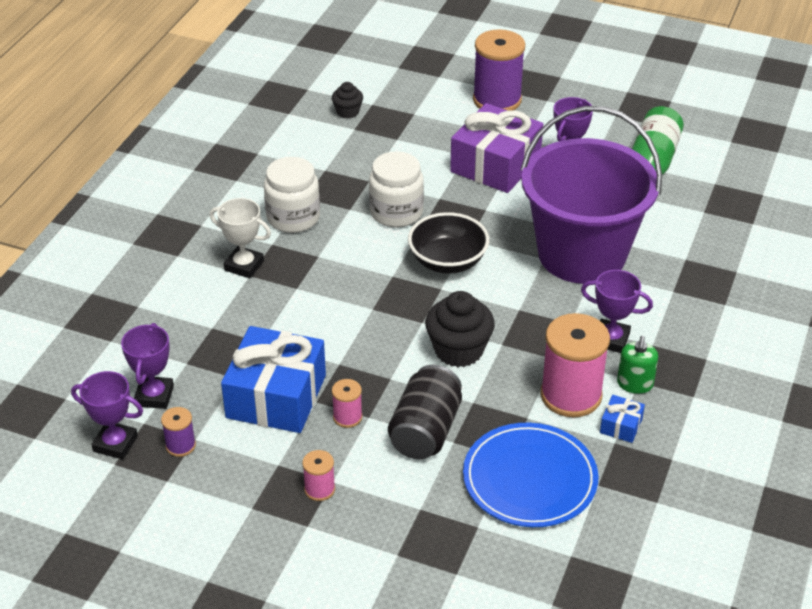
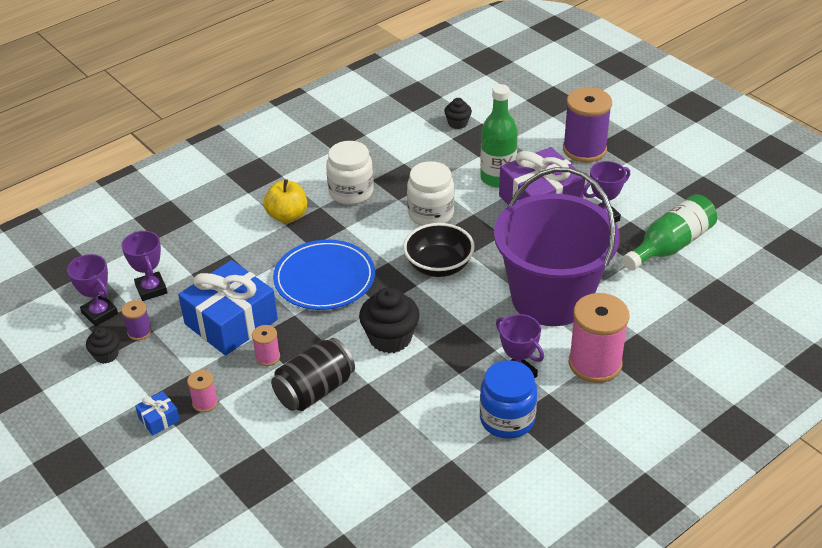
camera: 30 degrees right, 0 degrees up
purple trophy [121,323,174,409] -> purple trophy turned 60 degrees counterclockwise [121,231,167,301]
white trophy [210,198,271,278] -> yellow apple [263,179,307,223]
blue plate [463,423,598,527] -> blue plate moved to [273,240,375,310]
pink spool [540,313,610,417] -> pink spool moved to [569,293,630,383]
blue gift [600,395,645,443] -> blue gift moved to [135,391,180,436]
green soap dispenser [617,336,658,394] -> blue jar [480,360,537,439]
none -> black cupcake [86,327,120,364]
none -> green bottle [480,84,518,188]

